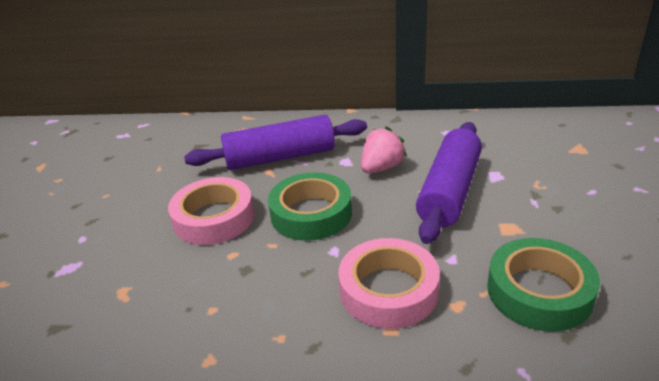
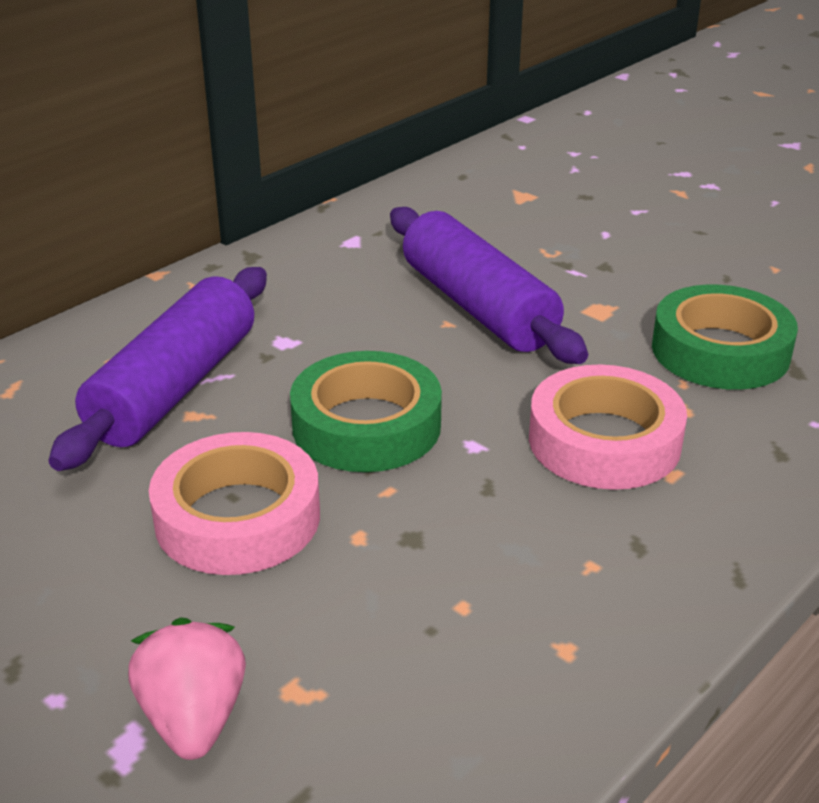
camera: 55 degrees left, 0 degrees up
pink strawberry [361,126,407,173] -> pink strawberry moved to [128,617,246,760]

